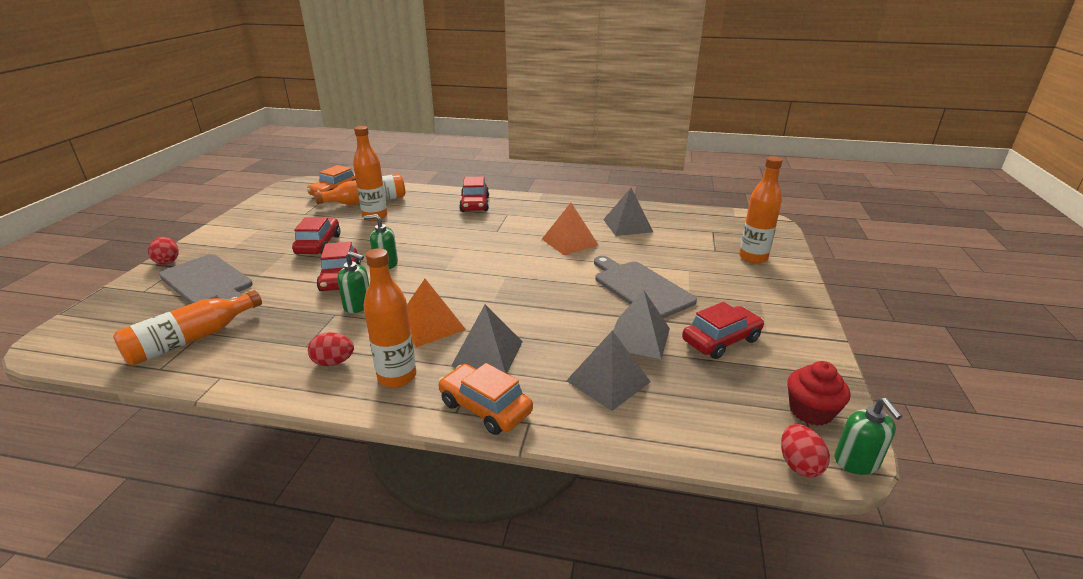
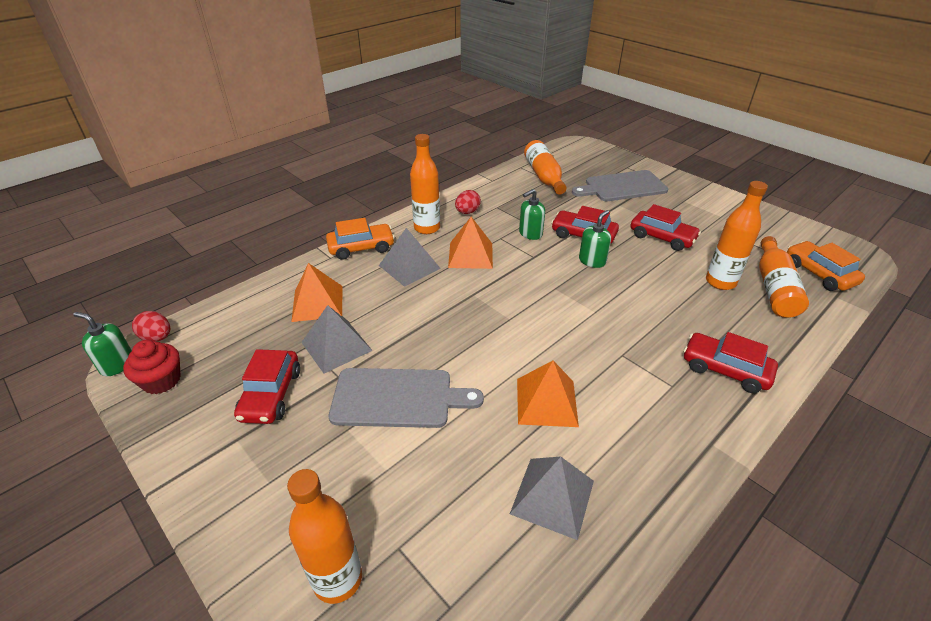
camera: 125 degrees right, 10 degrees up
red egg [148,237,179,265] -> none
grey pyramid [566,330,651,411] -> orange pyramid [291,263,343,322]

